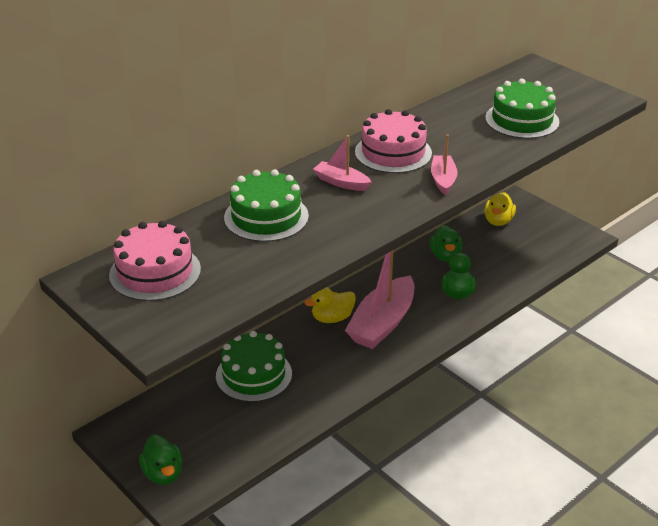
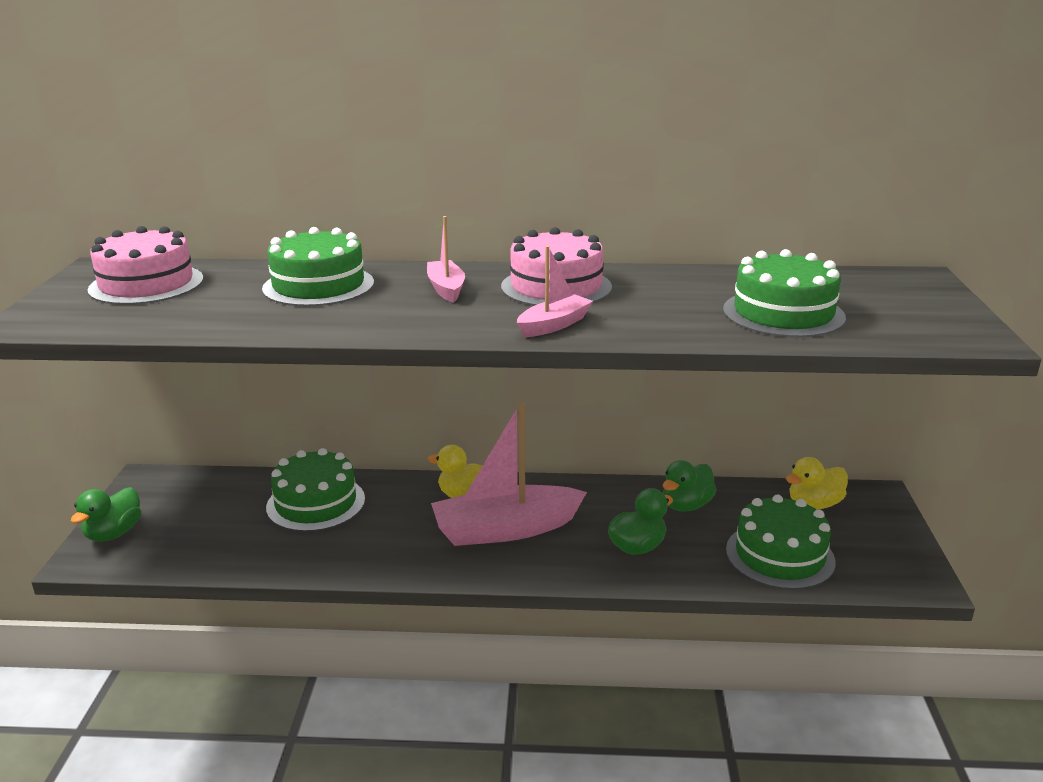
camera: 45 degrees right, 10 degrees down
none -> green cake [726,494,836,590]

